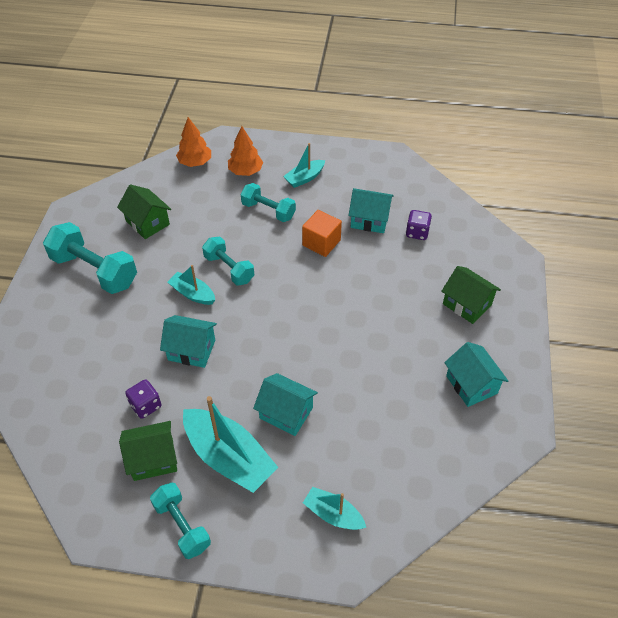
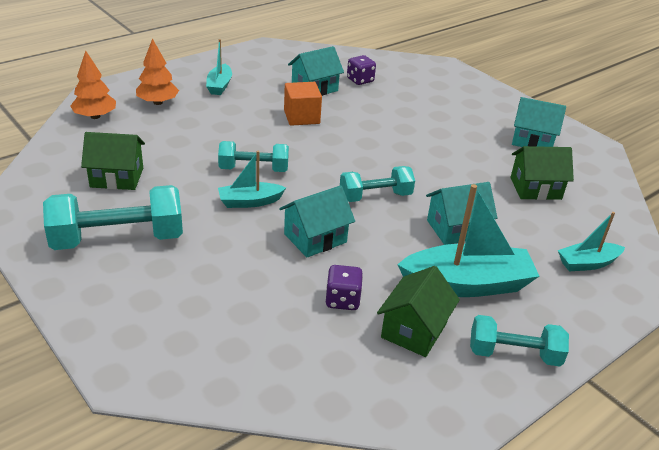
camera: 50 degrees left, 15 degrees down
turquoise dumbbell [241,183,296,222] -> turquoise dumbbell moved to [340,166,415,202]
green house [441,266,501,324] -> green house moved to [510,146,574,200]

